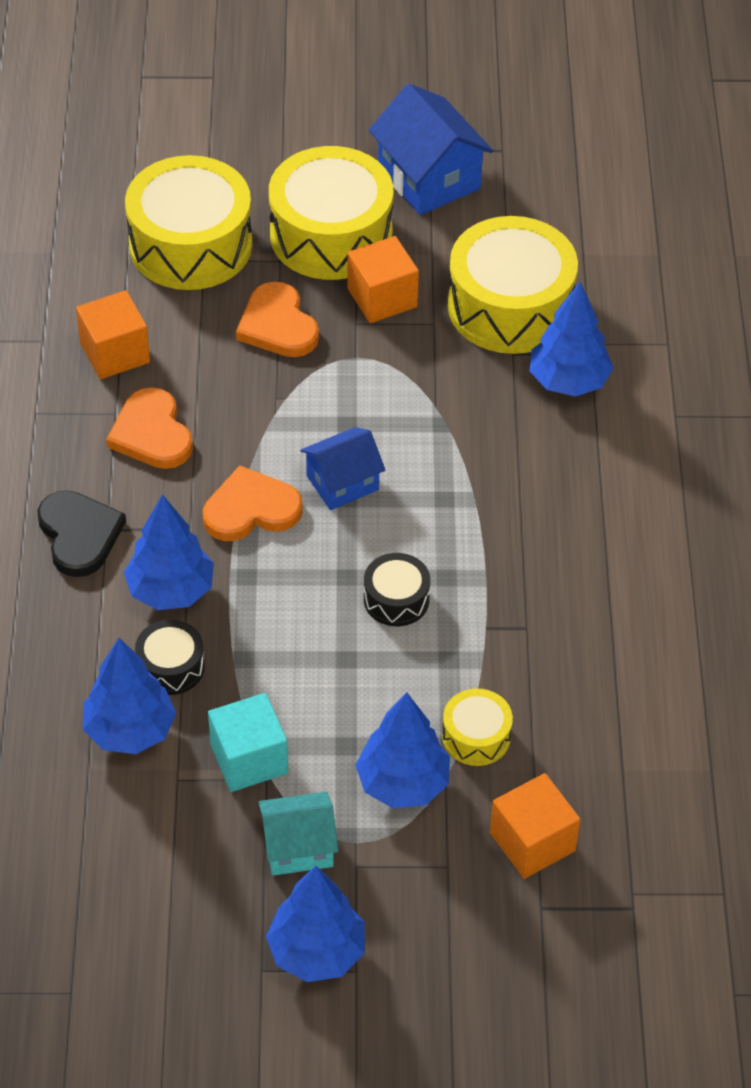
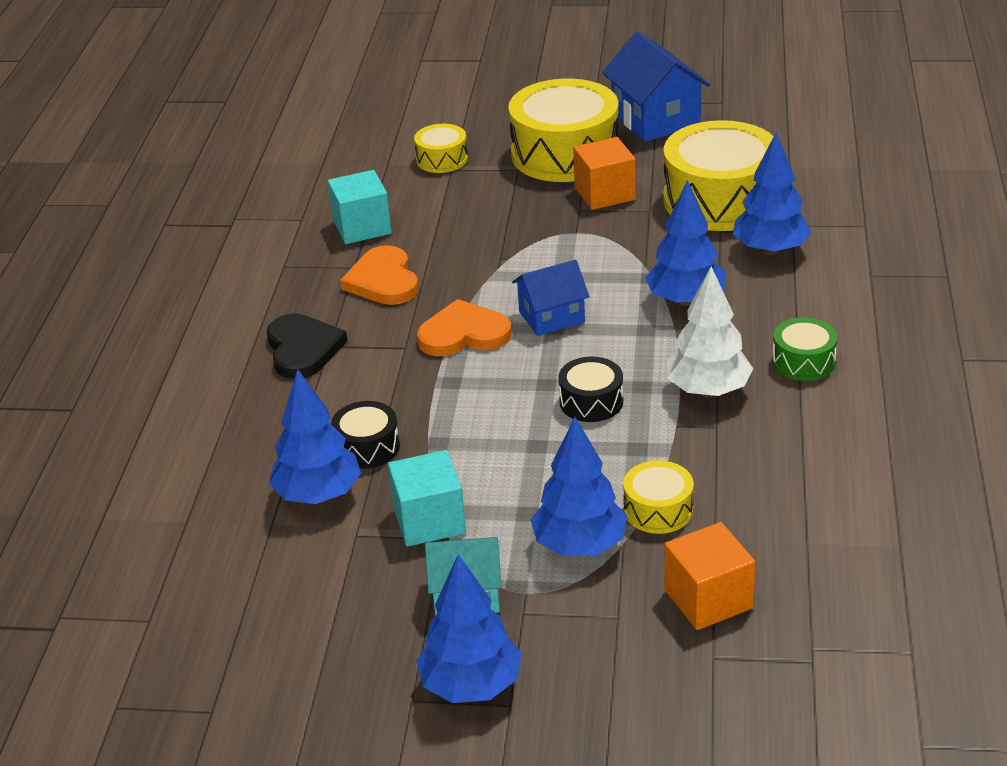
camera: 10 degrees right, 15 degrees down
orange cube [76,290,150,379] -> turquoise cube [328,170,392,244]
blue tree [124,494,214,610] -> blue tree moved to [645,180,726,306]
yellow drum [125,155,253,290] -> yellow drum [414,124,468,173], size x0.48
orange heart [236,282,319,357] -> none
none -> white tree [667,266,753,397]
none -> green drum [772,317,838,381]

